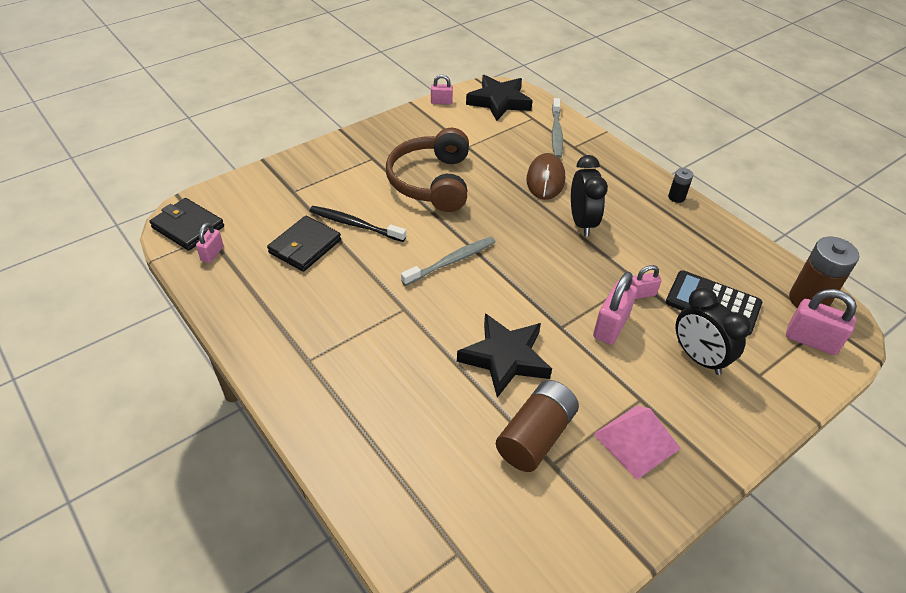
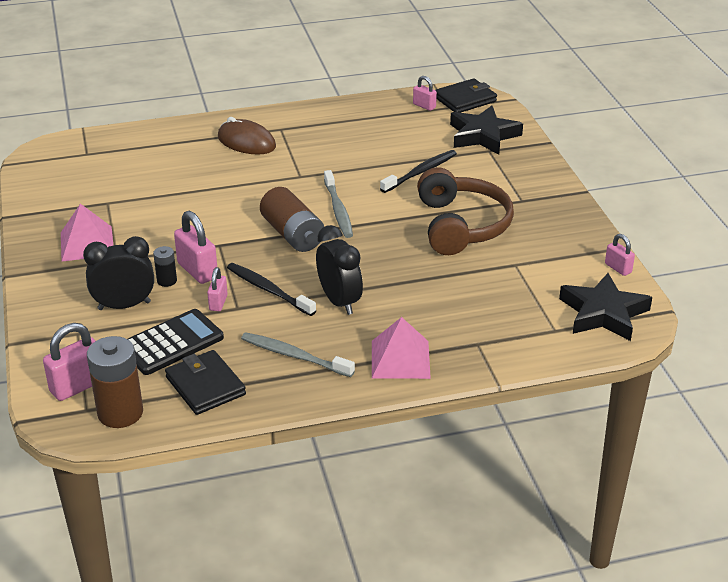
camera: 115 degrees right, 10 degrees down
black wallet [267,216,341,272] -> black wallet moved to [165,350,246,415]
brown headphones [386,128,469,212] -> brown headphones turned 60 degrees clockwise [417,167,514,255]
pink padlock [431,75,453,104] -> pink padlock turned 60 degrees counterclockwise [605,234,635,276]
black star [457,313,552,398] -> black star moved to [450,106,523,155]
brown battery [496,380,579,472] -> brown battery moved to [260,187,324,252]
brown mouse [527,153,565,200] -> brown mouse moved to [218,117,276,155]
grey toothbrush [552,98,563,158] -> grey toothbrush moved to [241,332,355,377]
black clock [571,155,608,237] -> black clock turned 135 degrees counterclockwise [316,225,363,315]
black battery [668,168,693,203] -> black battery moved to [153,246,177,287]
none -> black toothbrush [227,263,316,316]
none -> pink pyramid [372,317,431,379]

